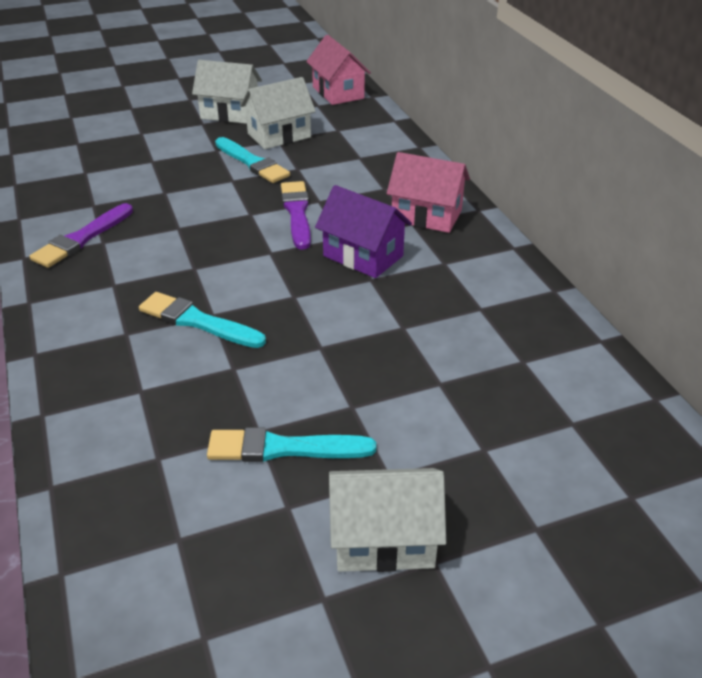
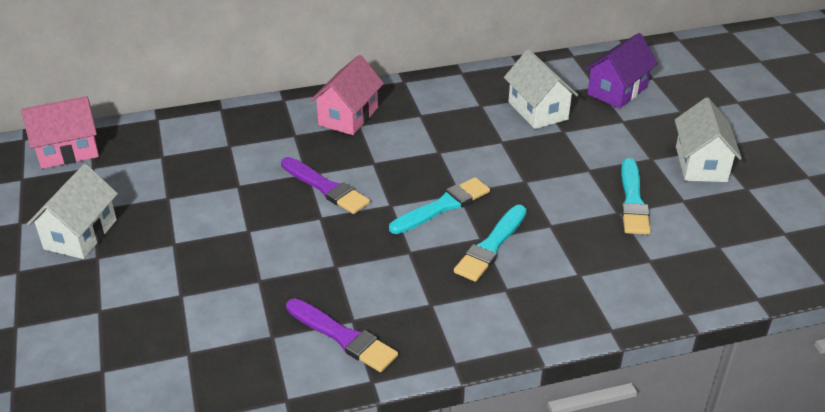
camera: 85 degrees left, 0 degrees up
turquoise brush [215,137,290,183] -> turquoise brush moved to [389,177,490,234]
white house [240,77,316,149] -> white house moved to [504,49,578,129]
purple brush [281,181,311,250] -> purple brush turned 135 degrees counterclockwise [281,157,370,214]
purple house [315,185,412,278] -> purple house moved to [584,33,658,109]

